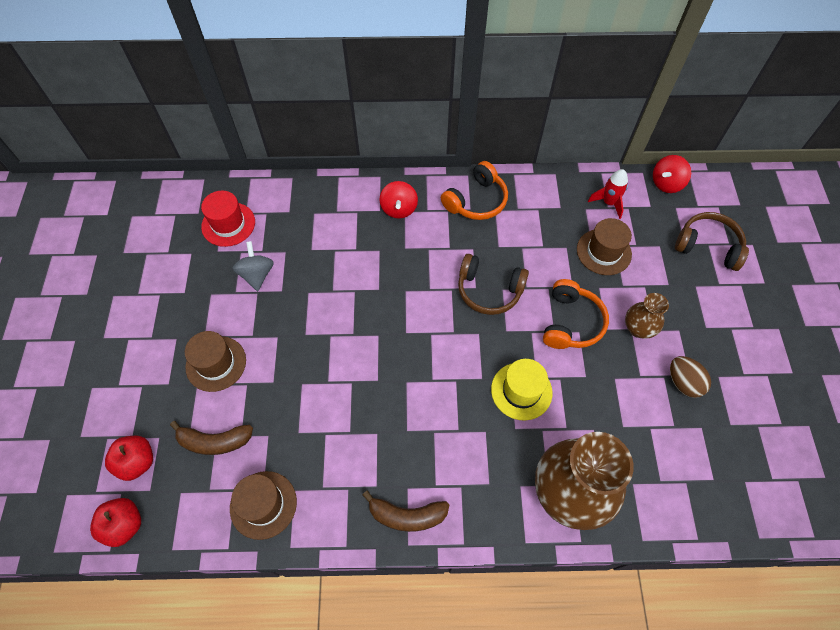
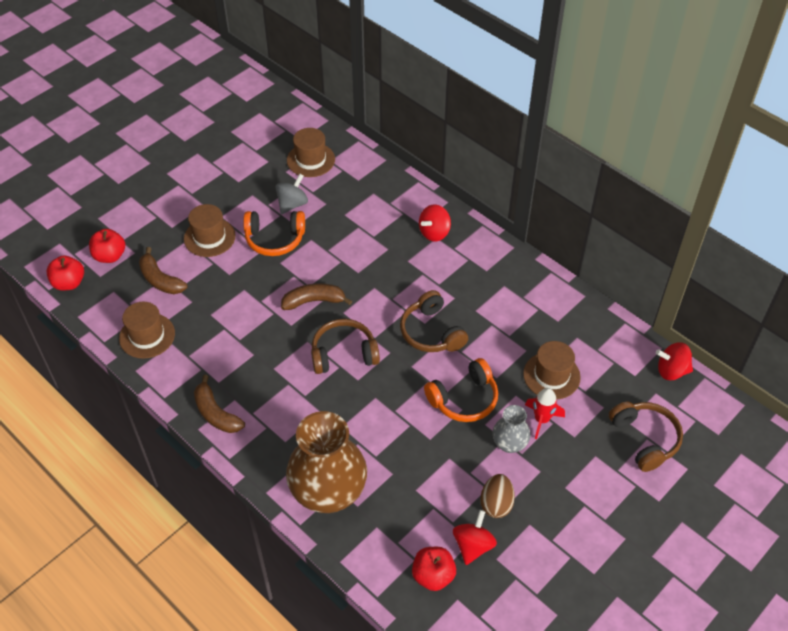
camera: 45 degrees right, 10 degrees down
red hat [201,191,255,247] -> brown hat [287,128,335,177]
orange headphones [441,161,508,220] -> orange headphones moved to [243,211,305,256]
yellow hat [491,359,553,421] -> none
red rocket [588,169,628,219] -> red rocket moved to [525,388,565,439]
brown vase [625,293,669,339] -> grey vase [493,405,531,453]
none -> brown banana [281,283,352,310]
none -> brown headphones [311,319,380,374]
none -> red apple [412,547,456,591]
none -> red spinning top [453,510,497,565]

